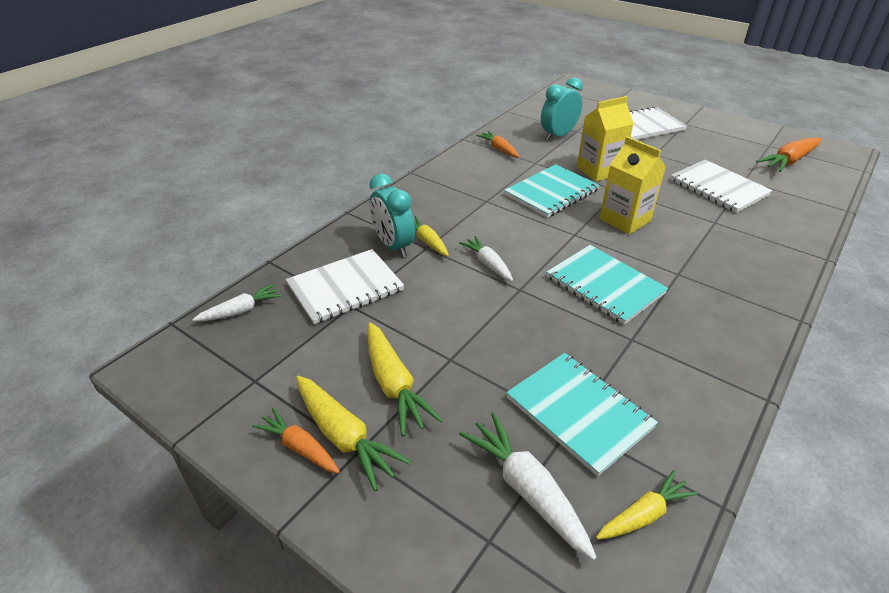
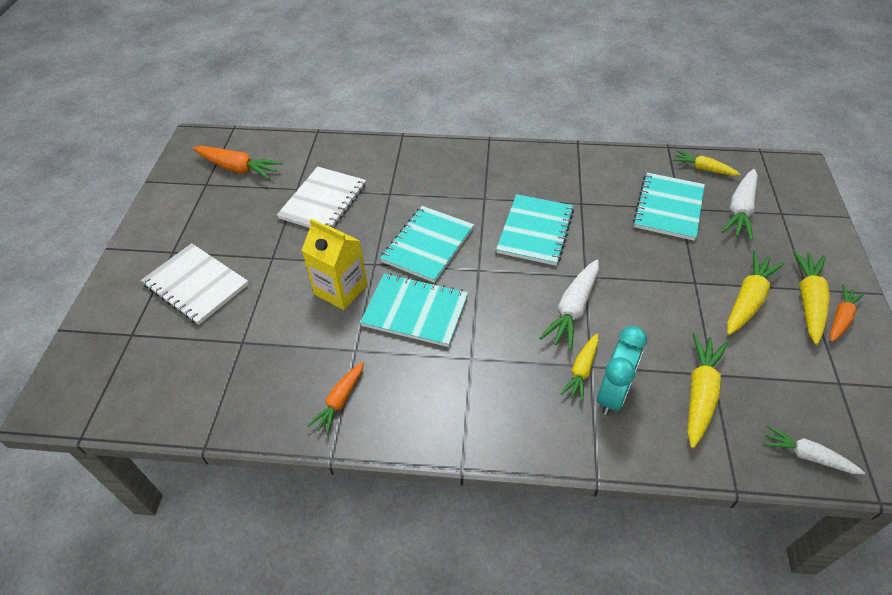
camera: 120 degrees left, 10 degrees up
orange carrot [252,408,340,473] -> orange carrot turned 150 degrees counterclockwise [830,285,865,342]
white notebook [286,249,404,324] -> yellow carrot [687,333,728,448]
white carrot [459,236,513,281] -> white carrot [540,259,599,351], size x1.54
turquoise clock [541,77,583,141] -> none
yellow carton [600,136,666,234] -> turquoise notebook [380,206,474,283]

